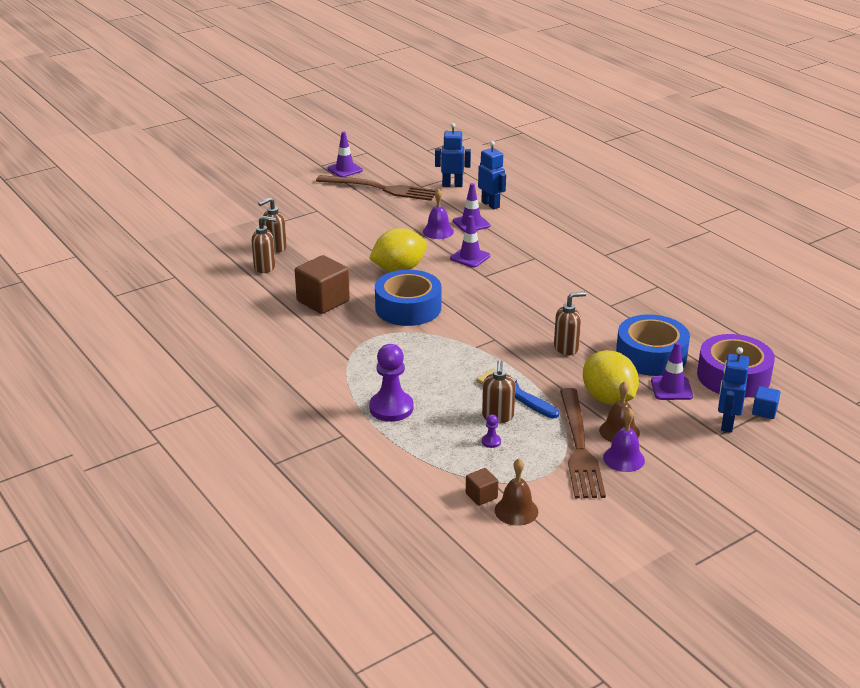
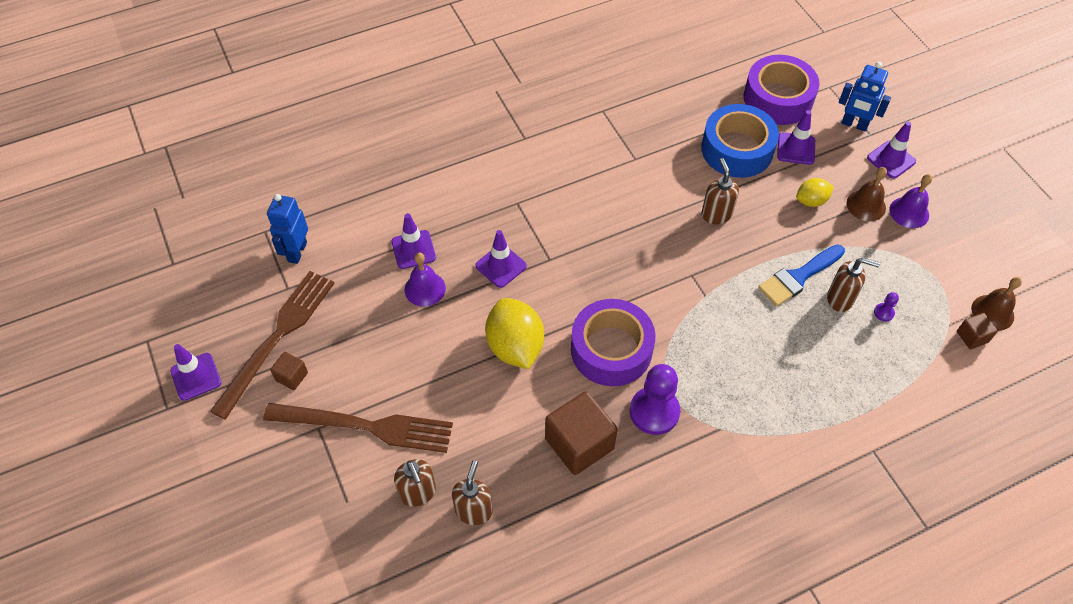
camera: 80 degrees left, 25 degrees up
purple pawn [369,344,413,422] -> purple pawn moved to [630,364,680,435]
blue tape [375,270,441,326] -> purple tape [571,299,656,386]
blue robot [478,141,506,209] -> none
brown fork [560,388,606,498] -> brown fork moved to [263,403,453,453]
yellow lemon [583,350,639,405] -> yellow lemon [796,178,834,207], size x0.55
blue cube [752,386,780,419] -> none
none -> brown cube [270,352,308,390]
none -> purple traffic cone [867,122,916,179]

